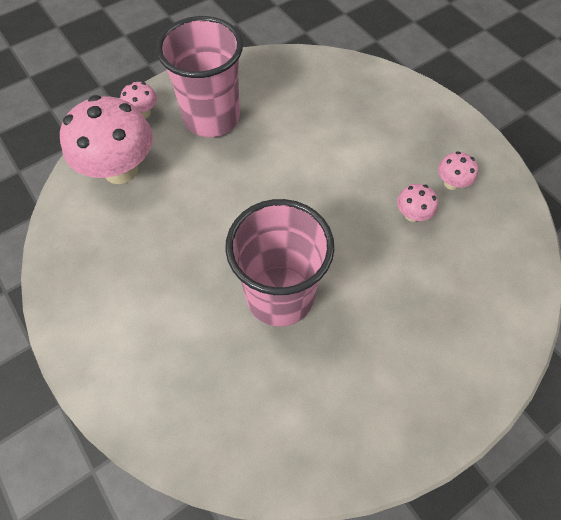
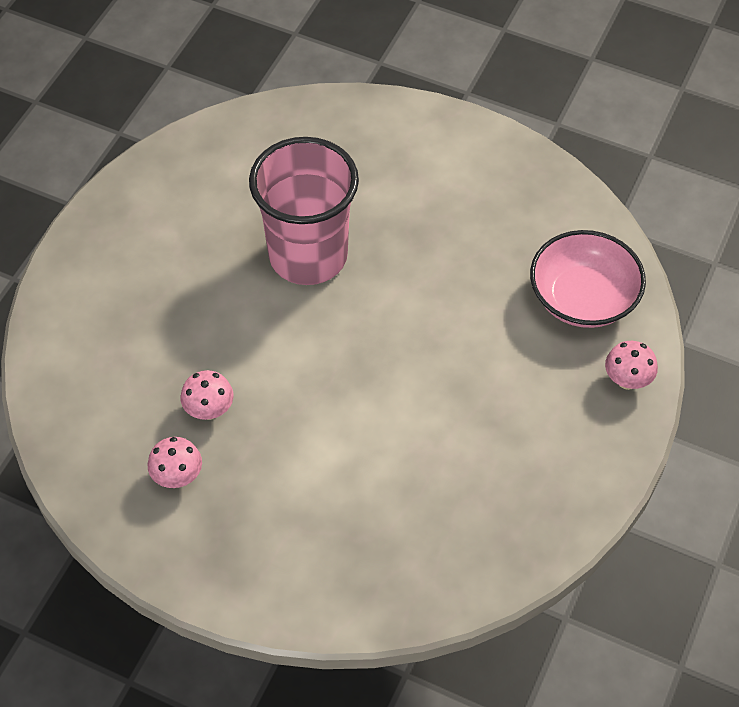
camera: 150 degrees right, 5 degrees down
pink mushroom [60,95,153,184] -> pink bowl [530,230,646,328]
pink cup [156,16,243,137] -> none

